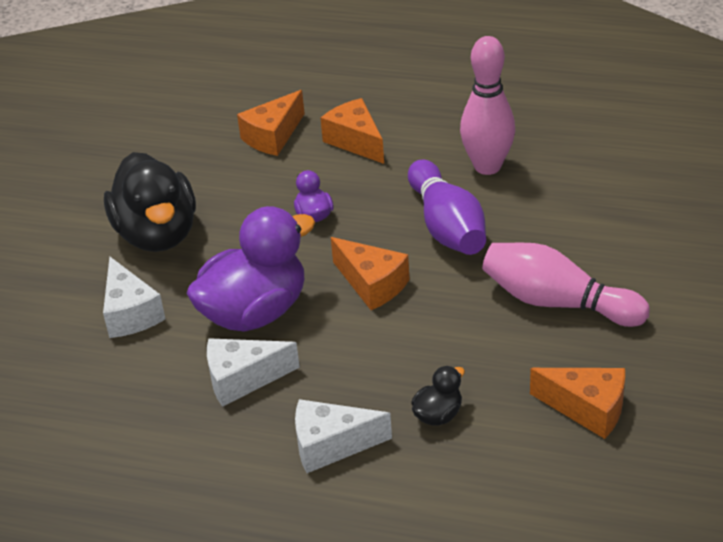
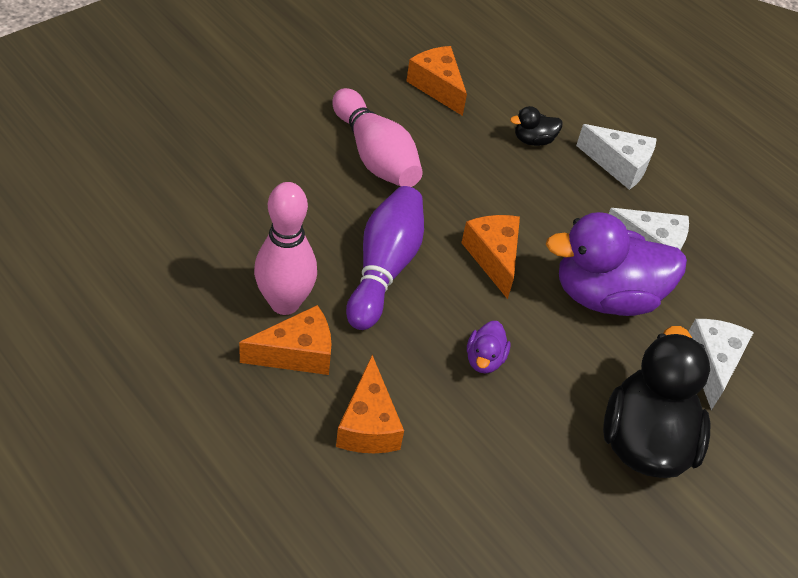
camera: 155 degrees left, 10 degrees up
orange cheese [237,90,305,156] -> orange cheese moved to [239,305,331,375]

